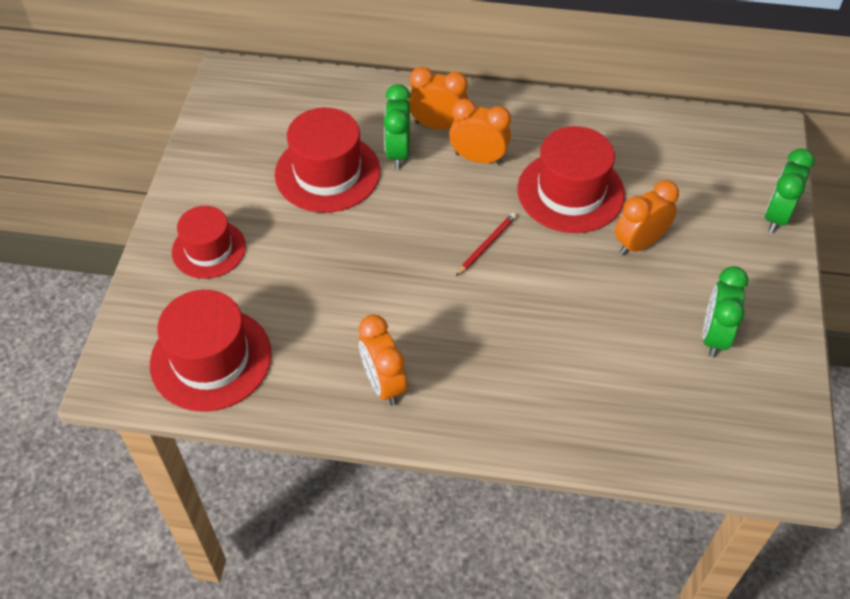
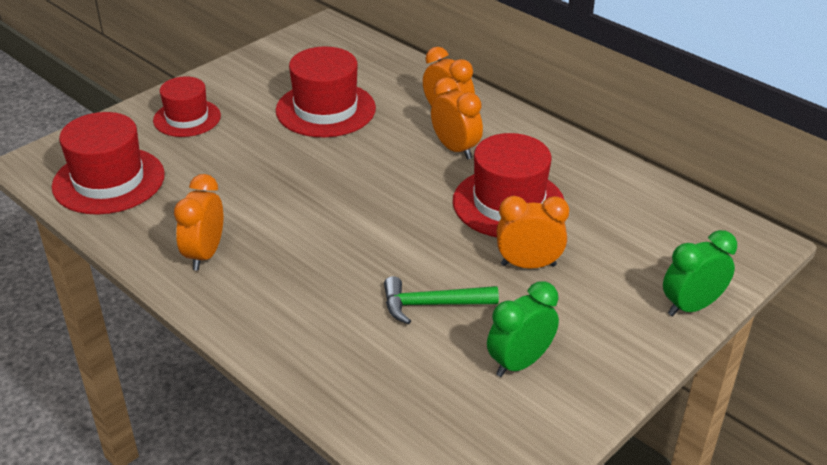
camera: 35 degrees right, 15 degrees down
green clock [384,84,411,169] -> none
red pencil [456,213,516,276] -> none
none -> green hammer [384,276,499,325]

